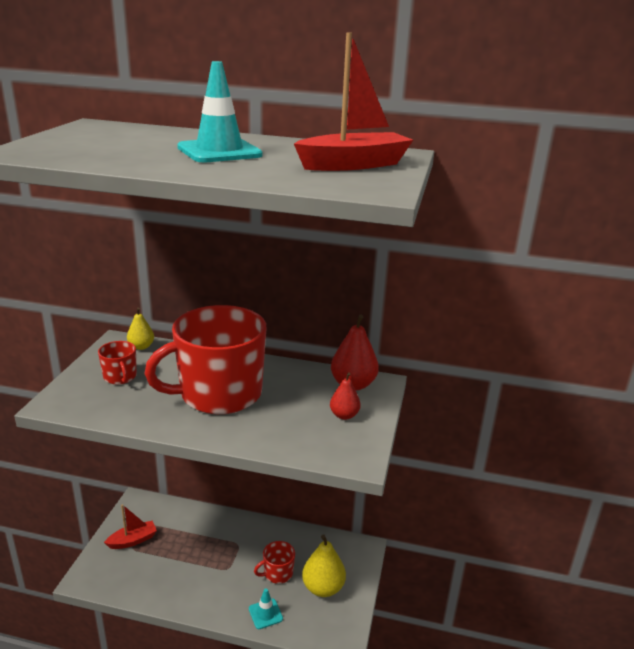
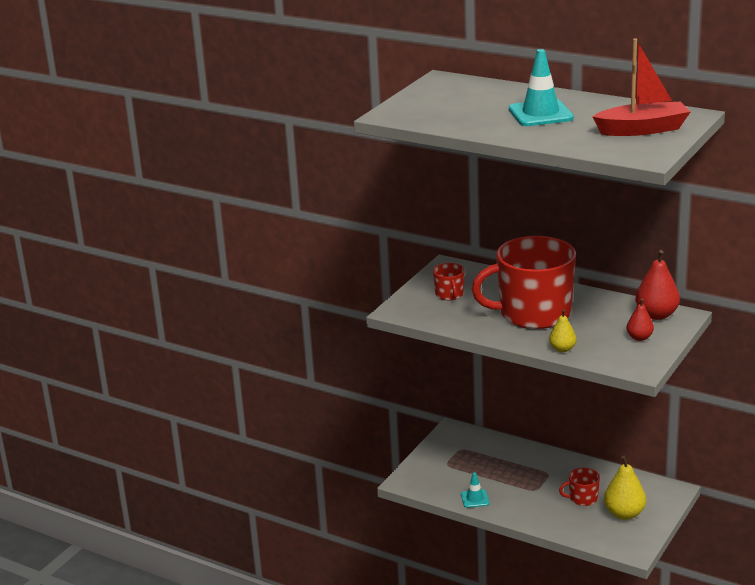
camera: 20 degrees right, 0 degrees up
red boat [104,504,157,549] -> none
yellow pear [127,308,154,350] -> yellow pear moved to [549,310,576,352]
turquoise traffic cone [249,588,283,629] -> turquoise traffic cone moved to [461,472,489,508]

